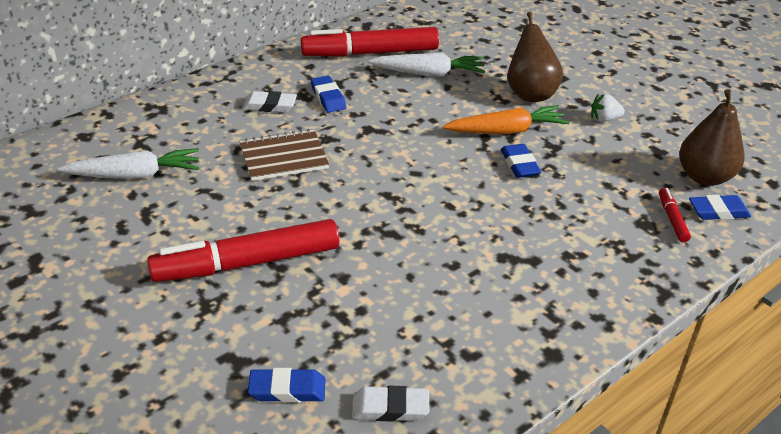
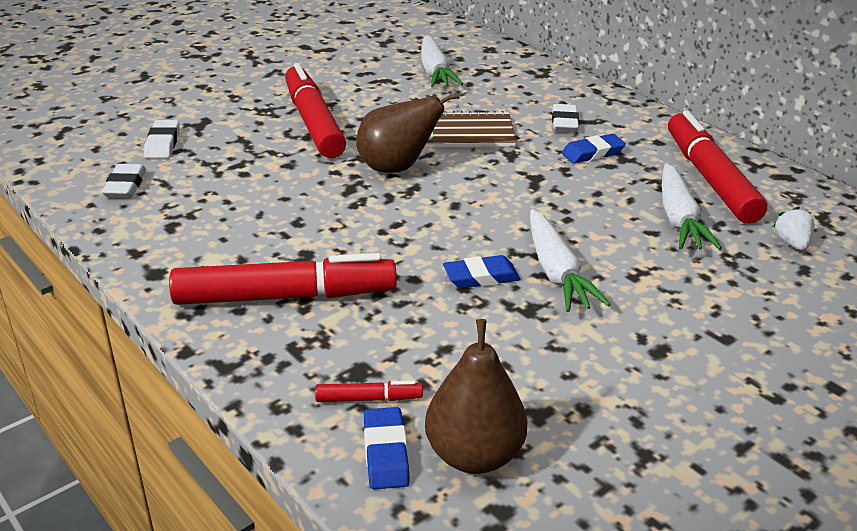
camera: 90 degrees right, 5 degrees down
brown notebook [239,129,329,181] -> brown notebook turned 75 degrees counterclockwise [433,111,517,147]
blue eraser [248,368,326,403] -> white eraser [144,120,179,158]
orange carrot [443,105,569,134] -> white carrot [530,209,611,312]
brown pear [507,12,563,102] -> brown pear moved to [356,92,460,173]
white strawberry [591,94,625,122] -> white strawberry moved to [773,206,814,250]
none -> red marker [169,253,397,305]

